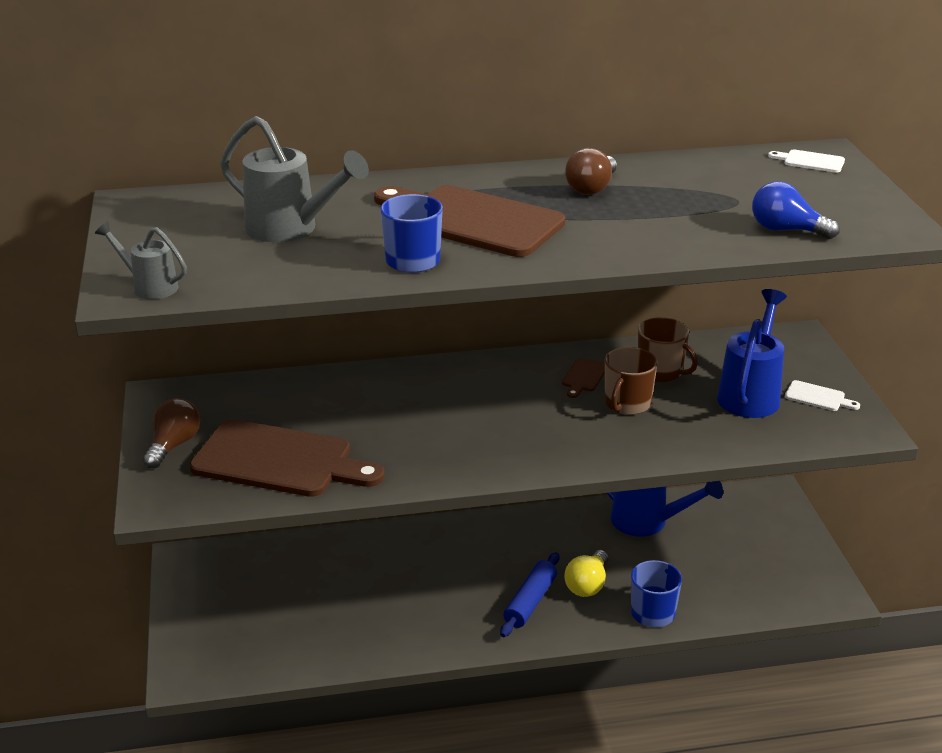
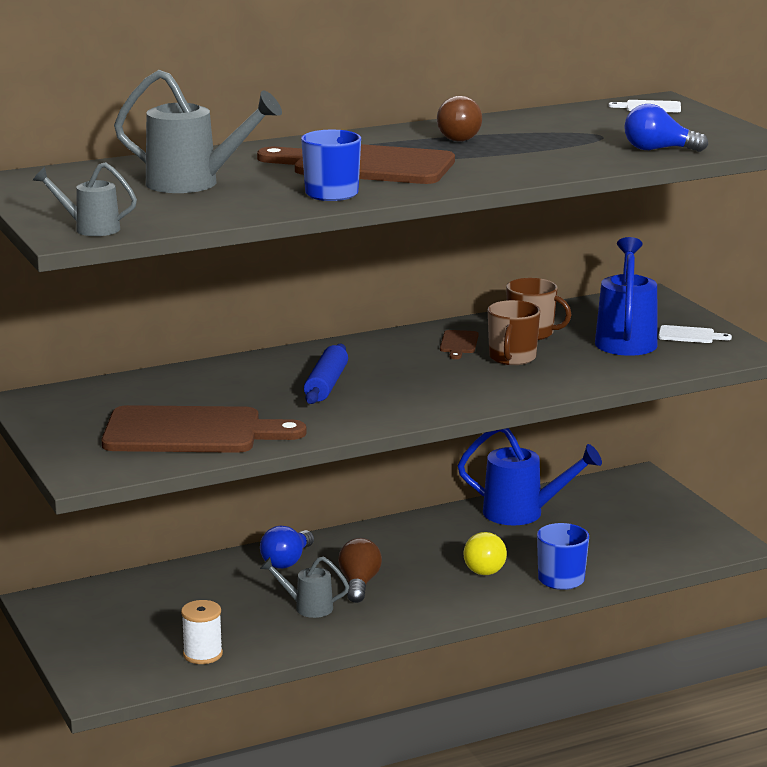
camera: 15 degrees left, 10 degrees down
brown light bulb [143,398,200,468] -> brown light bulb moved to [338,538,382,603]
blue rolling pin [500,552,559,637] -> blue rolling pin moved to [304,343,348,404]
none -> white spool [181,600,223,664]
none -> blue light bulb [260,525,314,569]
none -> grey watering can [260,557,349,618]

